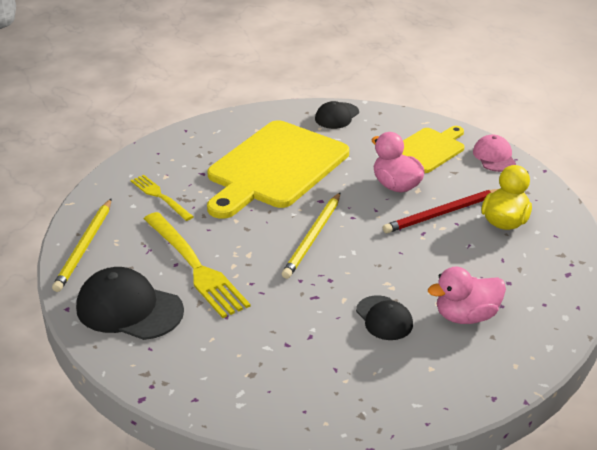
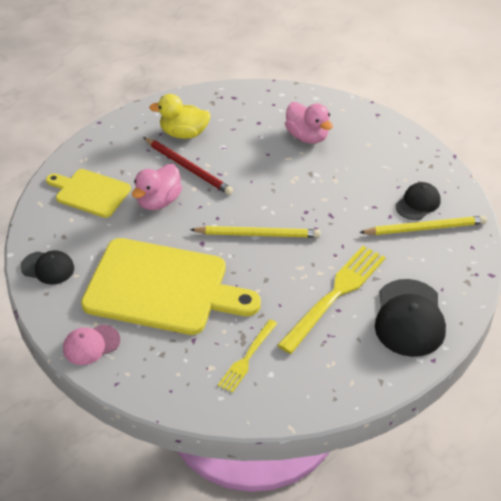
camera: 110 degrees left, 10 degrees up
yellow pencil [52,199,111,292] -> yellow pencil moved to [359,216,487,235]
black cap [356,295,413,340] -> black cap moved to [396,182,441,220]
pink cap [473,135,516,172] -> pink cap moved to [63,325,120,365]

